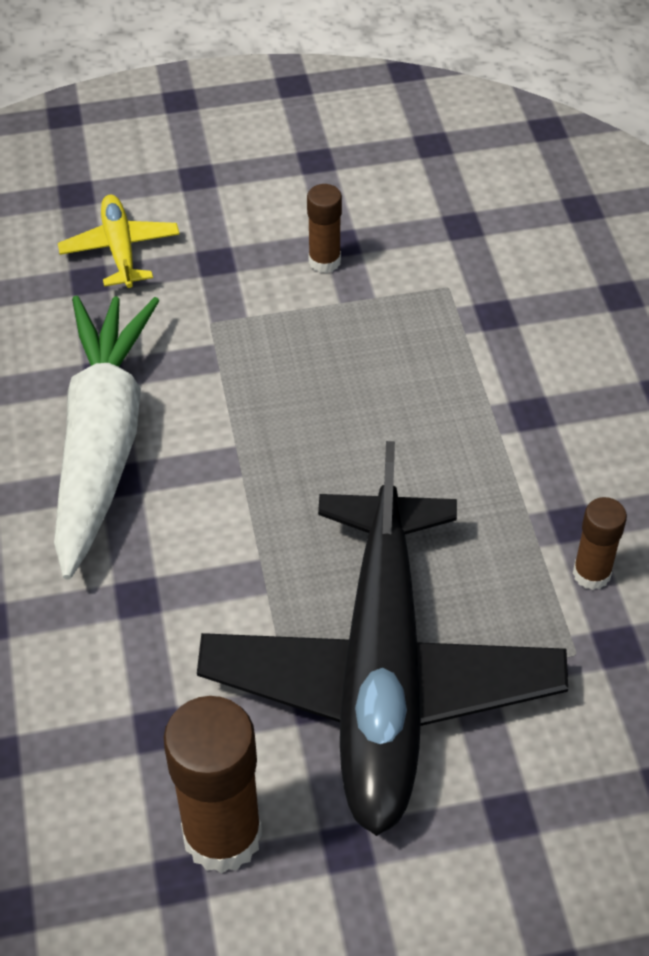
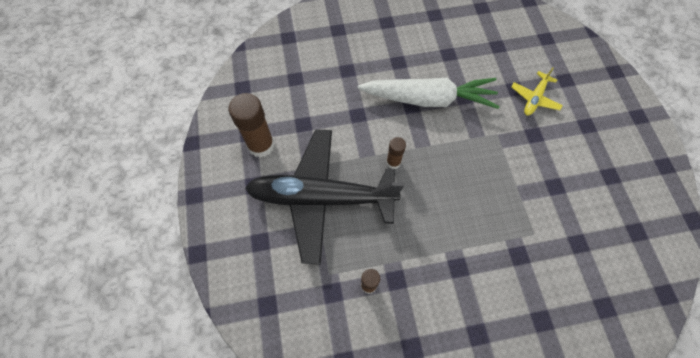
camera: 90 degrees right, 15 degrees up
yellow plane [58,195,180,288] -> yellow plane turned 135 degrees clockwise [511,67,563,116]
brown glue stick [307,184,342,273] -> brown glue stick moved to [386,137,406,169]

